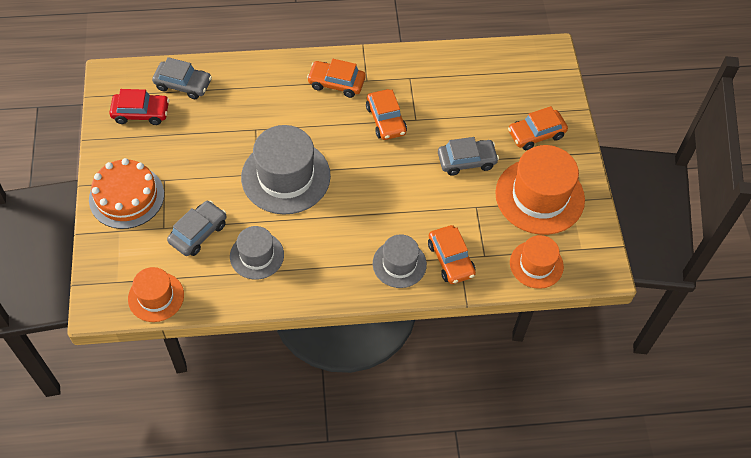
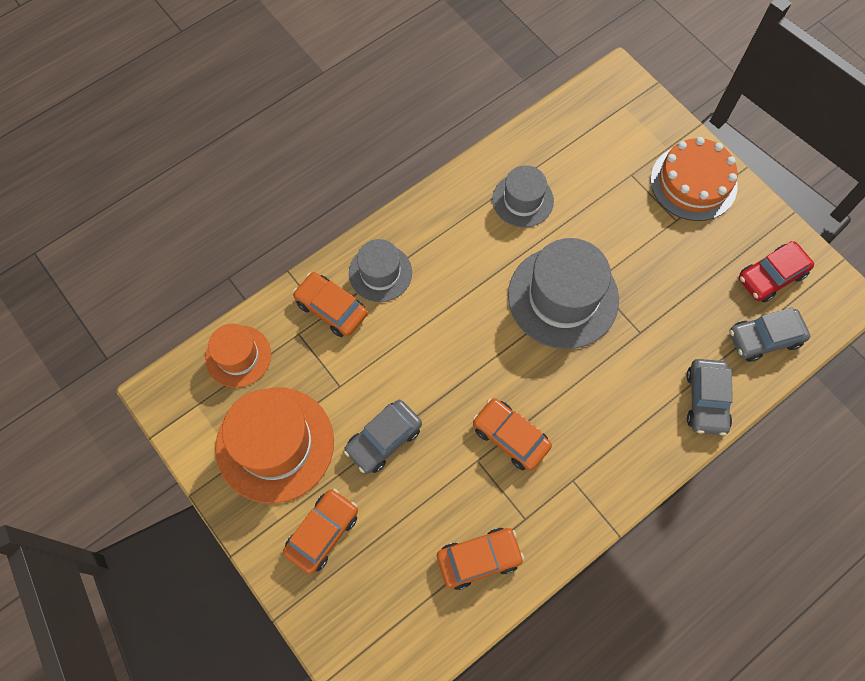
camera: 150 degrees right, 10 degrees up
orange hat [128,267,184,322] -> none
grey car [167,200,227,256] -> grey car moved to [686,359,733,436]
orange car [307,59,366,98] -> orange car moved to [437,528,524,590]

